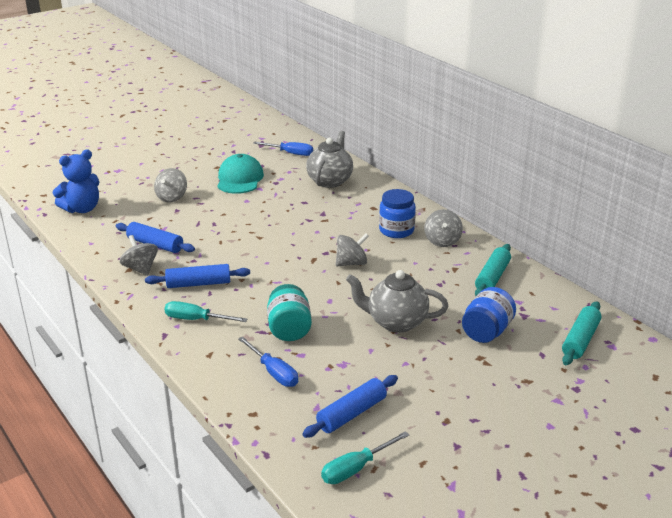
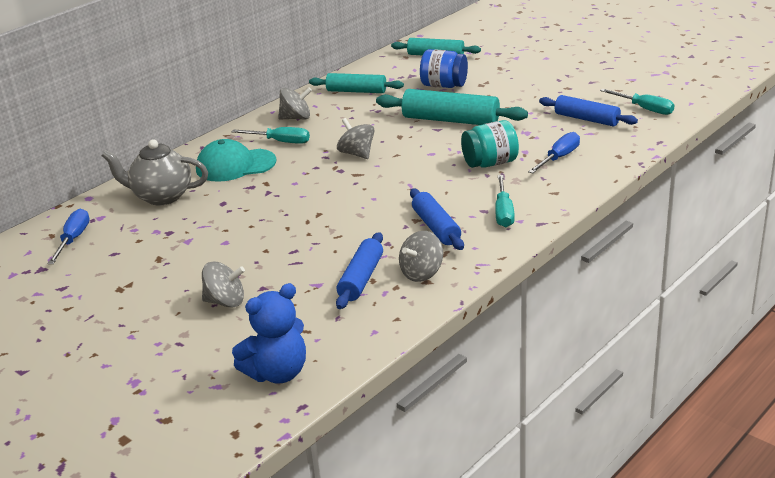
camera: 100 degrees left, 0 degrees up
blue teddy bear [53,149,99,213] -> blue teddy bear turned 105 degrees clockwise [232,283,306,384]
turquoise cap [217,154,264,194] -> turquoise cap moved to [196,139,276,182]
grey teapot [346,270,448,333] -> turquoise rolling pin [376,89,528,125]
blue jar [379,189,416,238] -> turquoise screwdriver [232,127,310,144]

